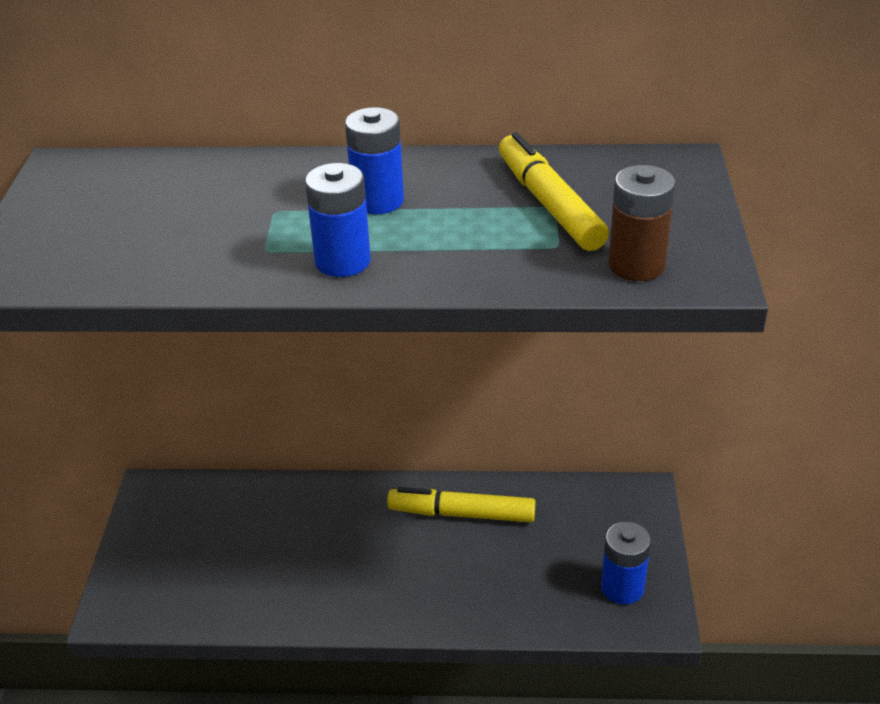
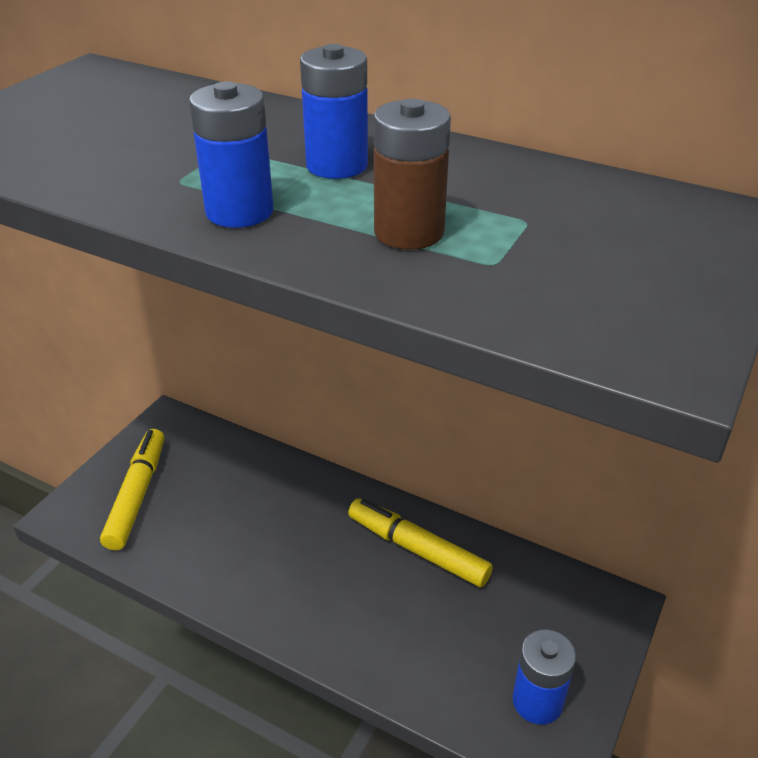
camera: 25 degrees right, 0 degrees up
yellow marker [499,132,609,251] -> yellow marker moved to [100,429,164,550]
brown battery [608,165,676,281] -> brown battery moved to [374,98,451,250]

